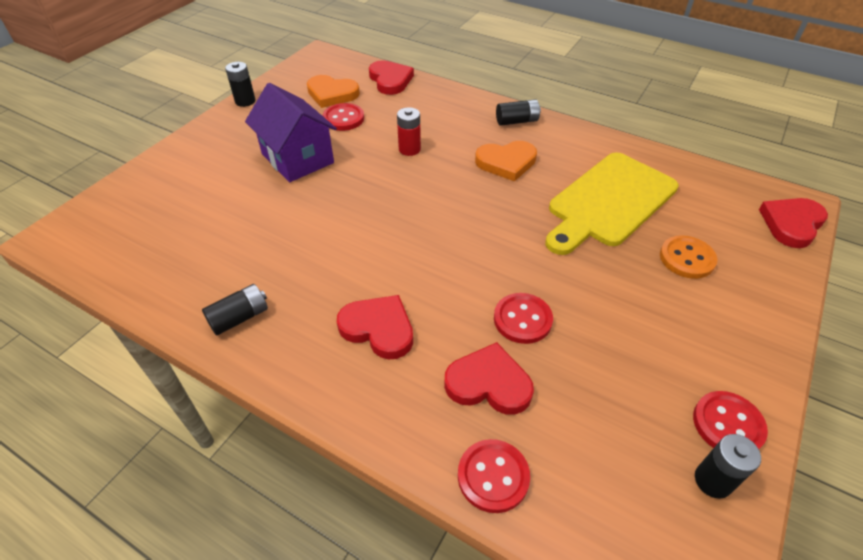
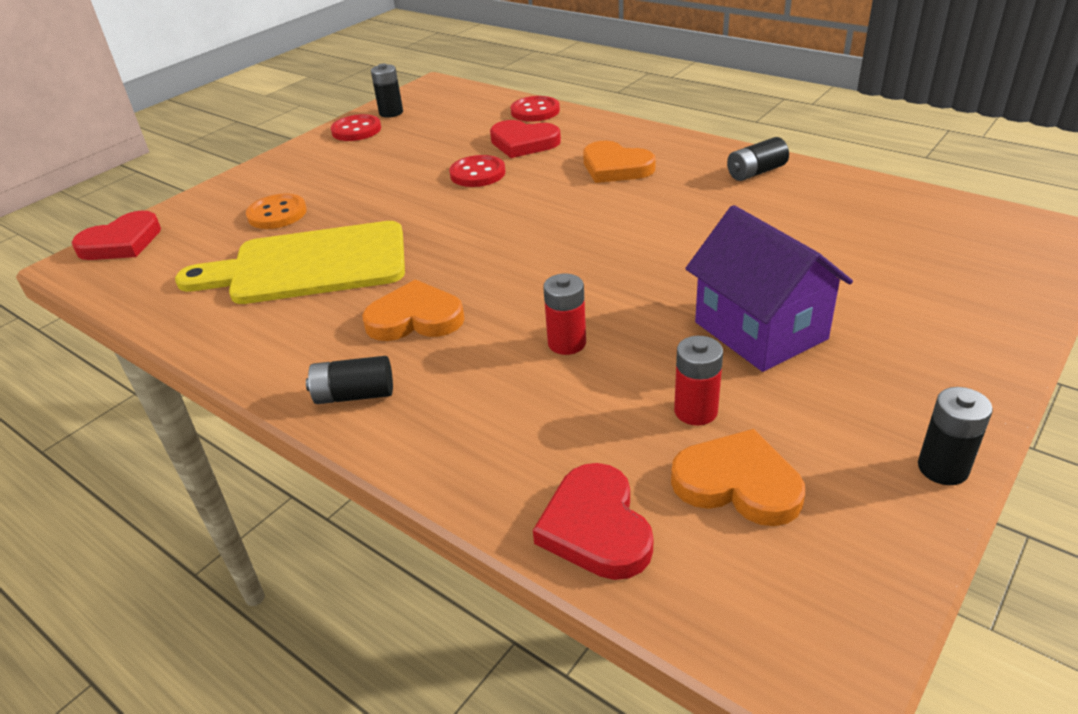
camera: 170 degrees left, 10 degrees down
red button [322,103,364,131] -> red battery [674,336,723,426]
red heart [337,295,413,360] -> orange heart [583,141,656,183]
yellow cutting board [545,152,679,255] -> yellow cutting board turned 150 degrees counterclockwise [175,221,405,304]

